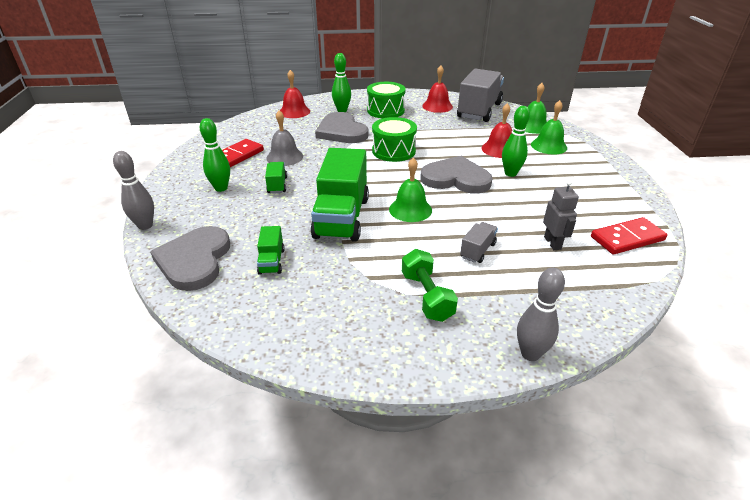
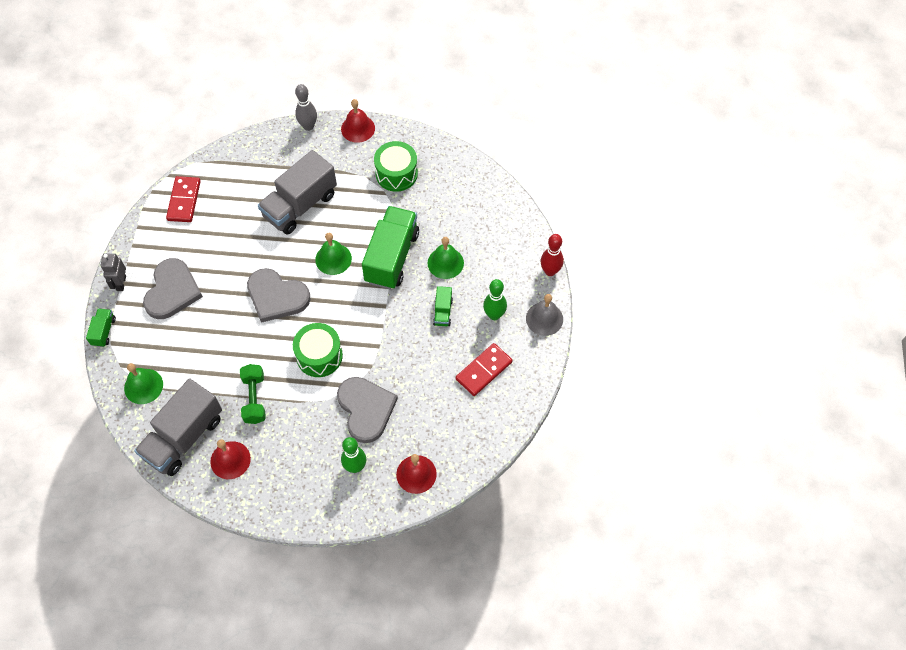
camera: 170 degrees left, 25 degrees up
grey bowling pin [113,151,154,230] -> red bowling pin [540,234,564,276]
grey heart [150,226,230,291] -> grey heart moved to [143,258,203,319]
green truck [257,226,285,275] -> green truck moved to [86,308,116,347]
grey bell [266,110,303,166] -> grey bell moved to [526,294,563,336]
green drum [367,82,406,118] -> green drum moved to [374,141,418,192]
green dumbbell [402,249,458,322] -> green dumbbell moved to [240,364,266,424]
grey truck [460,222,498,263] -> grey truck [258,150,337,235], size x2.21
red bell [481,103,512,158] -> red bell moved to [341,99,375,143]
green bowling pin [502,106,530,177] -> none
green bell [531,100,567,155] -> green bell moved to [427,237,464,279]
grey robot [543,180,579,250] -> grey robot moved to [101,254,126,291]
red domino [591,217,668,255] -> red domino turned 75 degrees counterclockwise [166,176,201,222]

